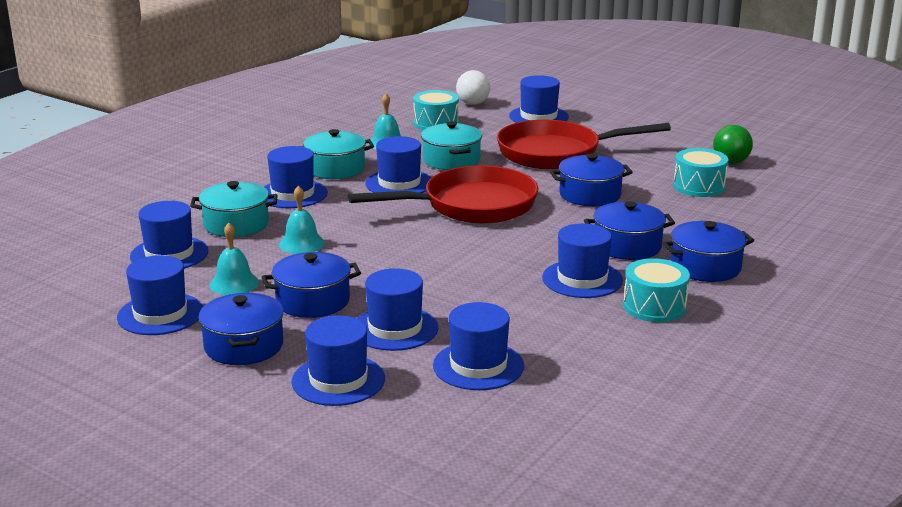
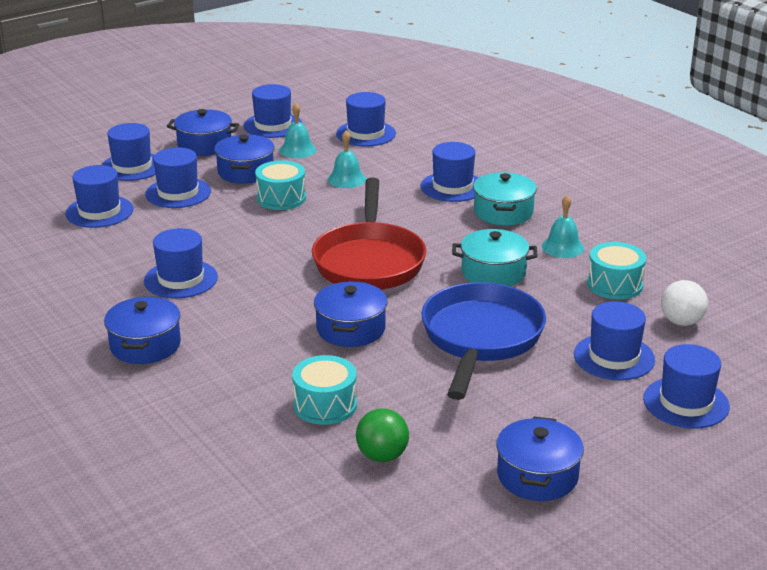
camera: 110 degrees right, 5 degrees up
turquoise pot [190,181,278,237] -> none
blue hat [365,136,431,193] -> blue hat moved to [643,344,730,428]
red pan [497,120,671,169] -> blue pan [421,282,546,400]
blue pot [584,201,675,260] -> blue pot moved to [496,416,584,501]
turquoise drum [623,258,690,322] -> turquoise drum moved to [255,160,306,210]

